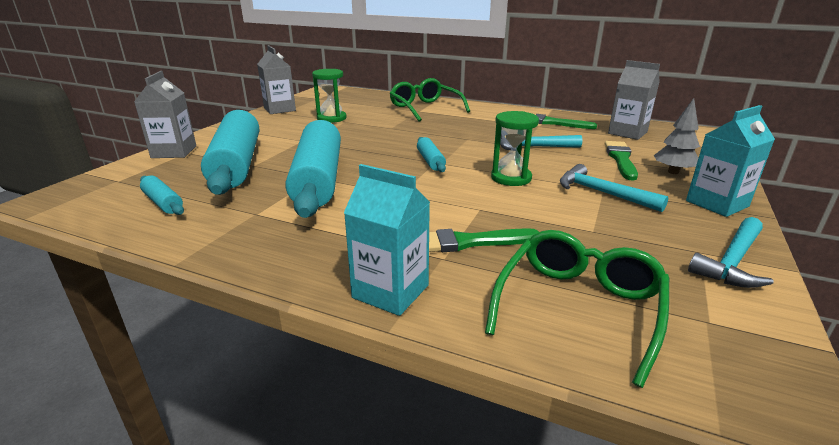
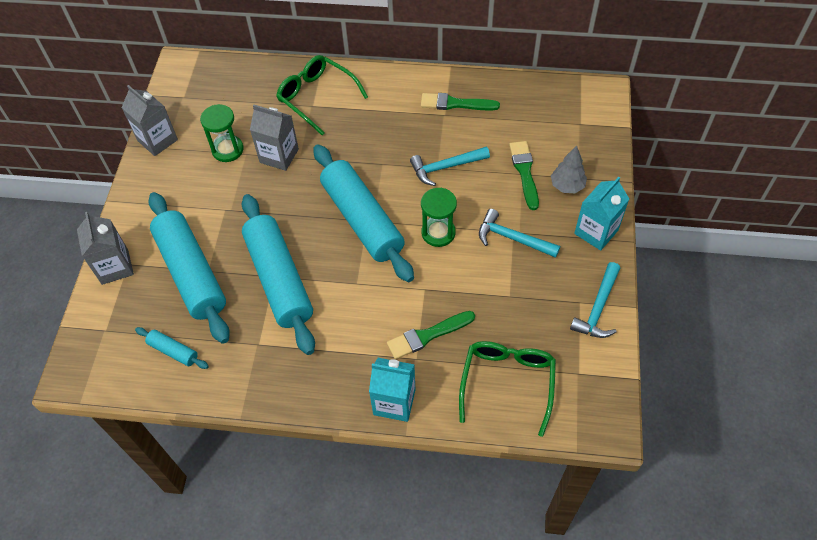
camera: 15 degrees left, 30 degrees up
turquoise rolling pin [417,137,446,172] -> turquoise rolling pin [313,144,414,282], size x2.31
grey carton [608,60,660,140] -> grey carton moved to [250,104,299,171]

